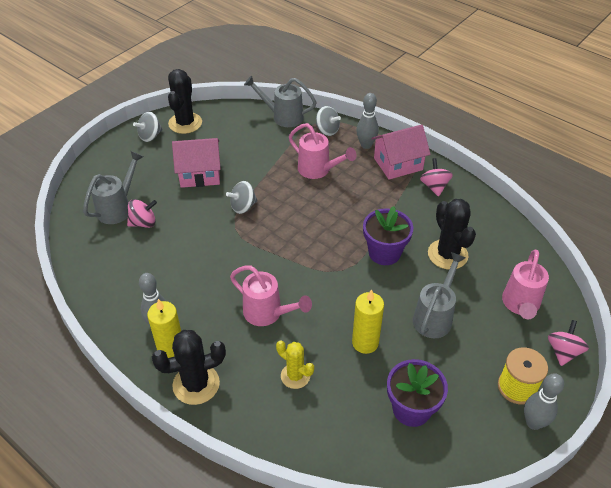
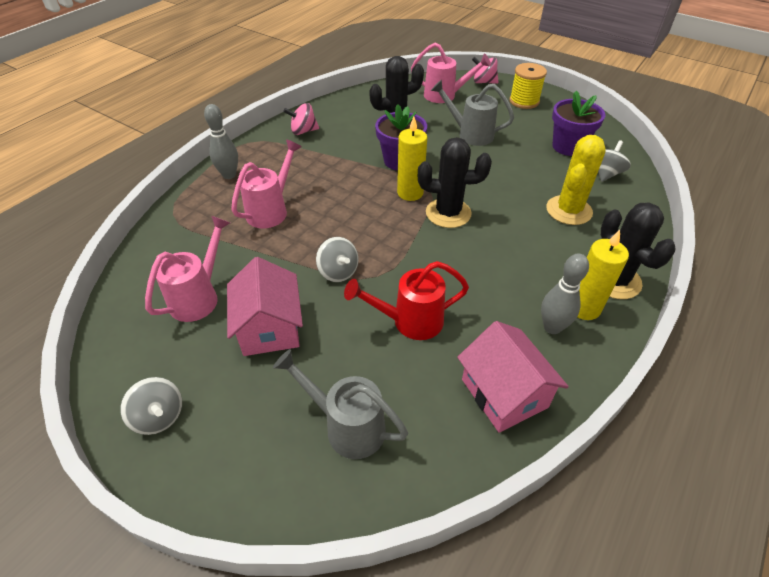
camera: 95 degrees left, 0 degrees up
pink spinning top [127,199,157,228] -> none
black cactus [168,69,202,134] -> black cactus moved to [418,137,492,228]
pink watering can [230,266,312,326] -> pink watering can moved to [145,216,230,322]
grey watering can [244,76,317,127] -> none
yellow cactus [276,340,314,389] -> yellow cactus [546,135,606,225], size x1.56
grey spinning top [316,106,341,136] -> grey spinning top moved to [598,140,631,182]
yellow candle [352,289,384,354] -> yellow candle moved to [397,117,427,201]
pink house [371,124,431,179] -> pink house moved to [457,321,569,432]
grey bowling pin [524,373,564,430] -> none
none -> red watering can [344,261,469,340]

